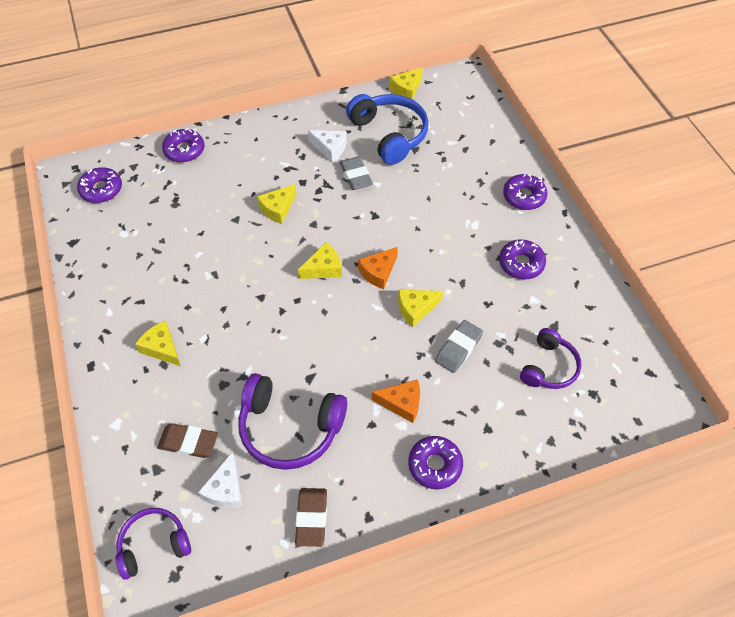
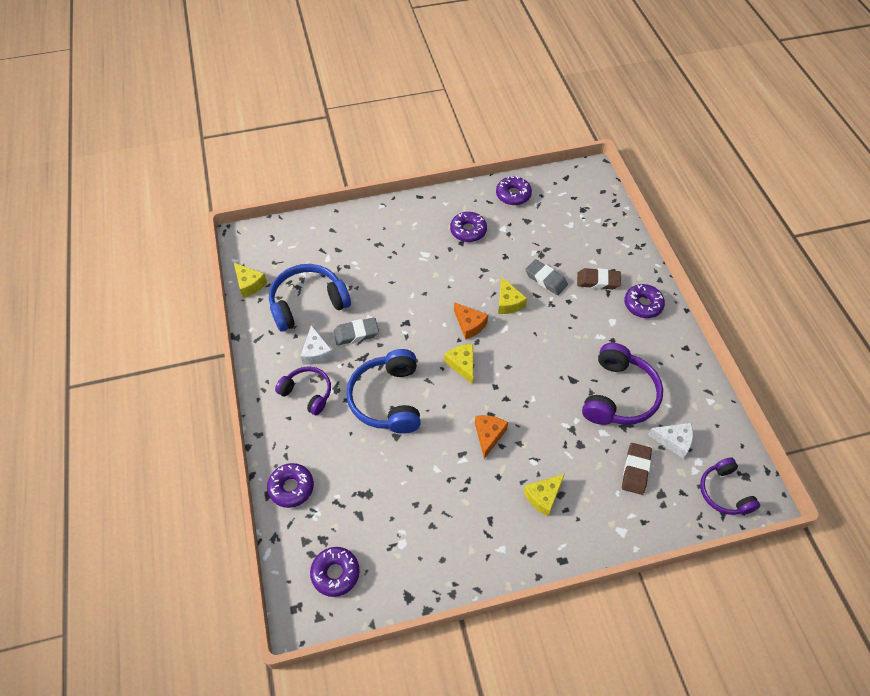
camera: 85 degrees left, 0 degrees up
yellow cheese [257,184,297,224] -> blue headphones [346,349,421,434]
brown eraser [295,488,327,547] -> brown eraser moved to [577,268,621,289]
white cheese [308,130,347,162] -> white cheese turned 135 degrees clockwise [301,325,334,365]
orange cheese [372,379,420,423] -> orange cheese moved to [475,415,508,459]
purple donut [503,174,548,210] -> purple donut moved to [496,176,532,205]
purple headphones [520,328,582,389] -> purple headphones moved to [275,366,331,415]

